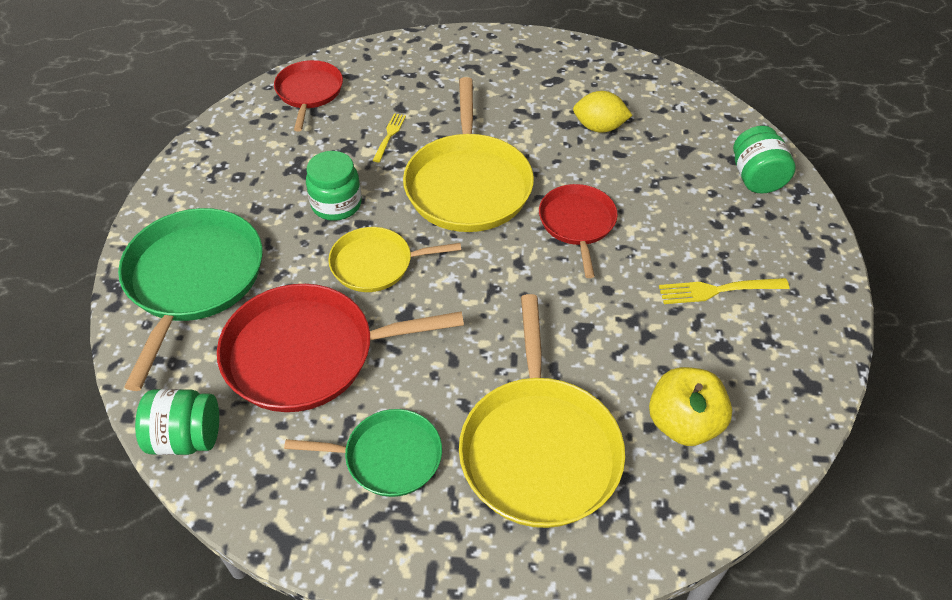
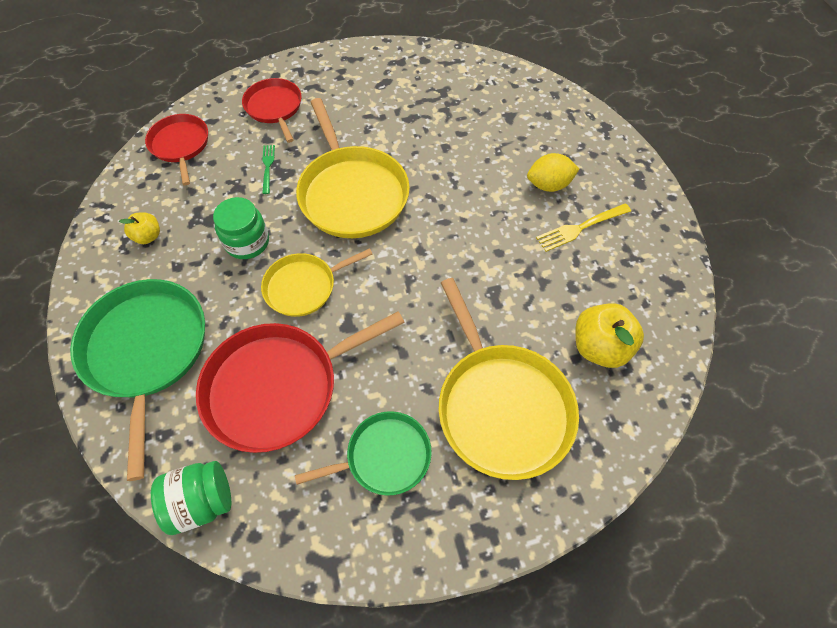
camera: 20 degrees left, 10 degrees up
yellow fork [372,113,406,162] -> green fork [262,145,275,194]
red pan [539,184,618,278] -> red pan moved to [242,78,302,143]
yellow lemon [573,91,632,133] -> yellow lemon moved to [527,153,579,192]
green jar [733,126,796,193] -> none
none -> yellow apple [119,212,160,244]

